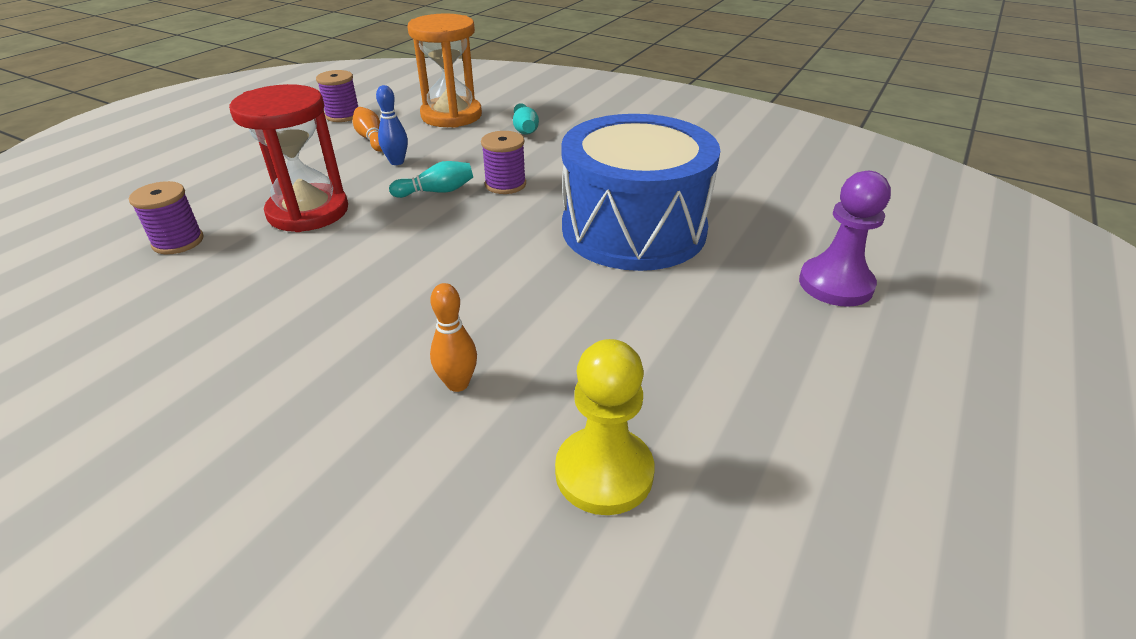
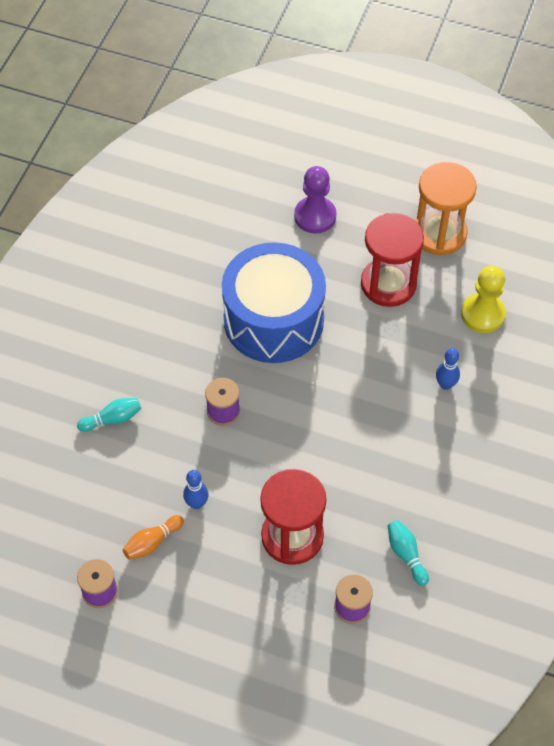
camera: 100 degrees left, 20 degrees up
turquoise bowling pin [389,161,473,198] -> turquoise bowling pin moved to [388,520,429,586]
orange hourglass [407,13,482,128] -> orange hourglass moved to [415,162,477,255]
orange bowling pin [430,283,477,392] -> blue bowling pin [436,348,460,390]
none -> red hourglass [361,213,424,307]

